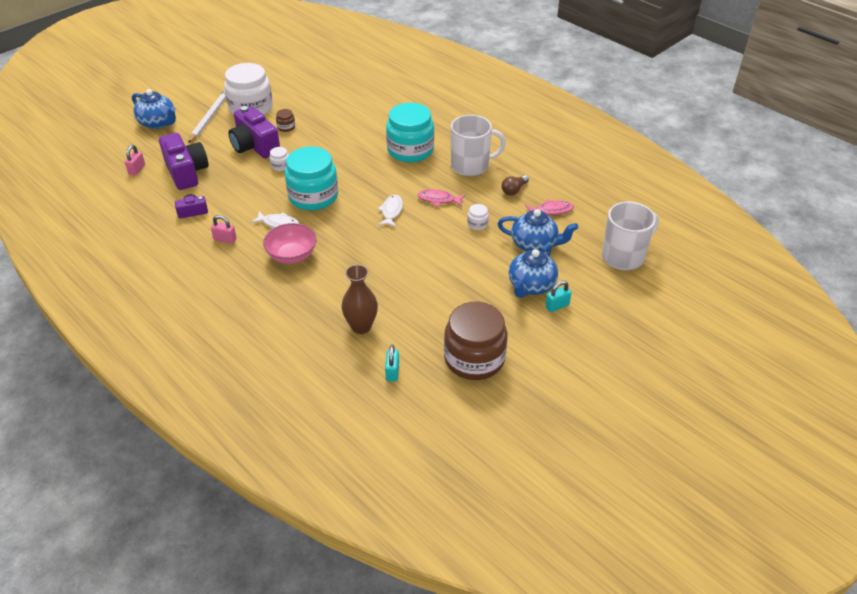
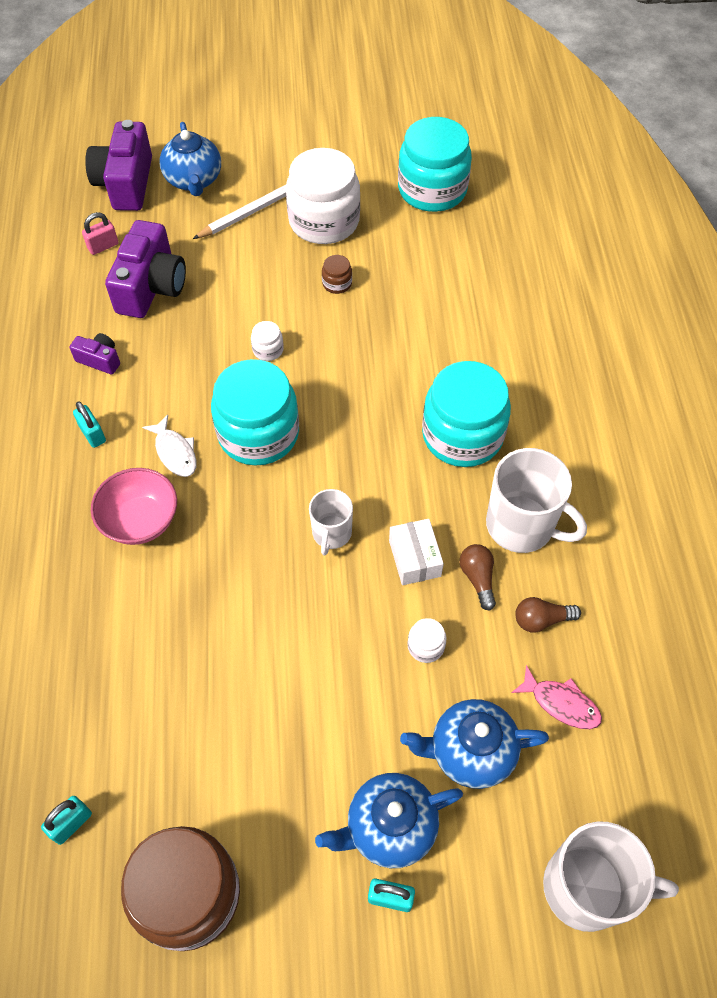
camera: 40 degrees right, 15 degrees up
pink padlock [211,215,237,244] -> turquoise padlock [73,401,106,448]
purple camera [228,106,280,159] -> purple camera moved to [85,120,152,211]
brown vase [342,265,378,334] -> none
white fish [377,195,403,227] -> white mug [309,489,353,556]
pink fish [418,189,465,207] -> white box [389,519,444,585]
blue teapot [498,209,578,252] -> blue teapot turned 120 degrees clockwise [400,699,549,789]
none -> turquoise jar [398,117,472,212]
none -> brown light bulb [459,544,496,610]

